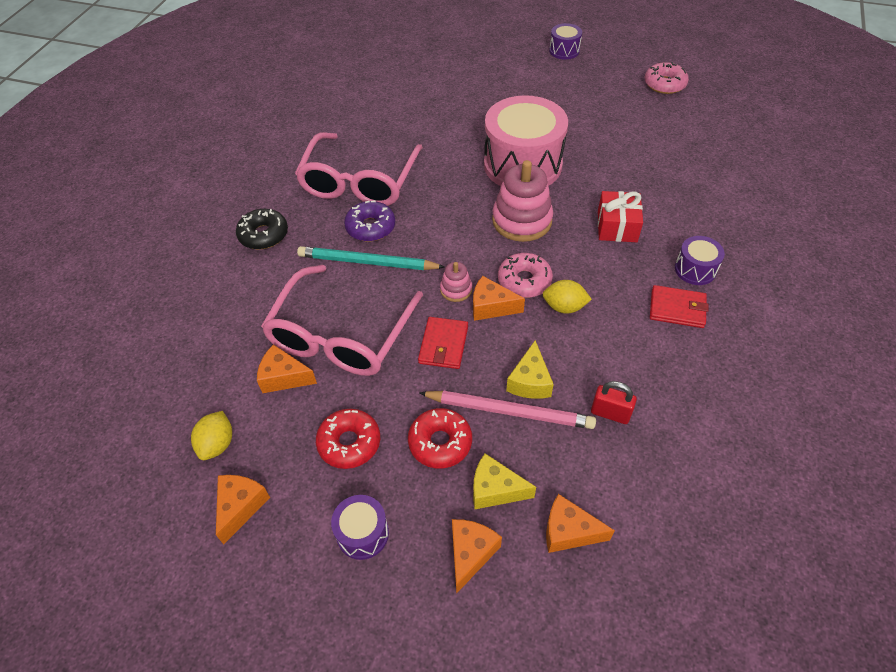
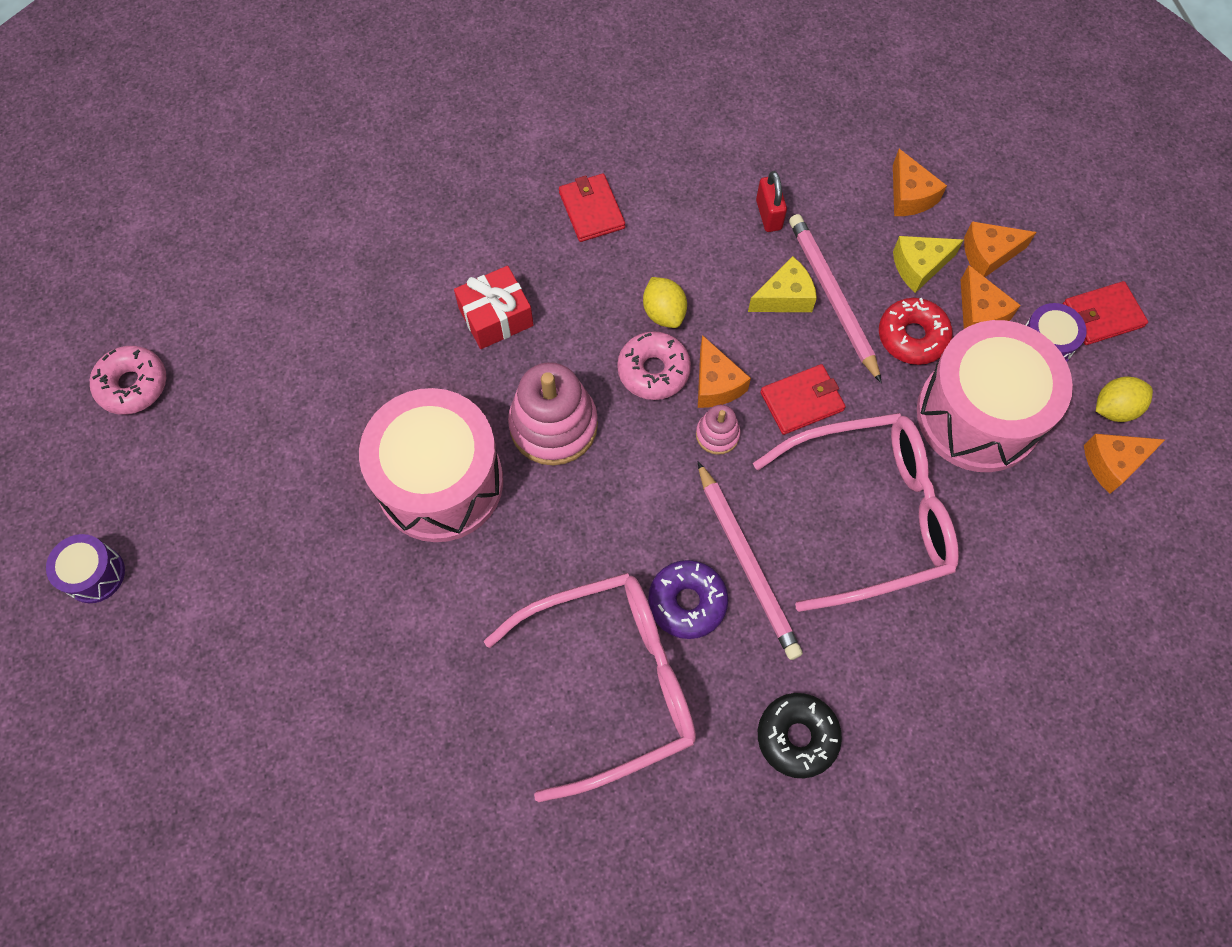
camera: 125 degrees left, 15 degrees up
yellow lemon [191,411,232,460] -> yellow lemon moved to [1096,377,1153,422]
orange cheese [257,344,317,393] -> orange cheese moved to [961,265,1021,329]
turquoise pencil [297,246,445,270] -> pink pencil [698,462,803,660]
red donut [316,409,380,469] -> pink drum [917,320,1073,472]
yellow cheese [473,454,536,509] -> yellow cheese turned 90 degrees clockwise [893,236,964,293]
purple drum [675,236,725,285] -> none
none -> red wallet [1063,281,1148,345]

